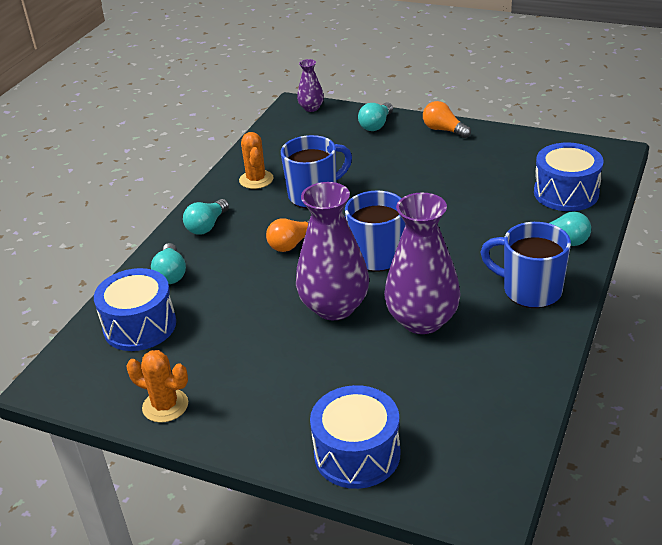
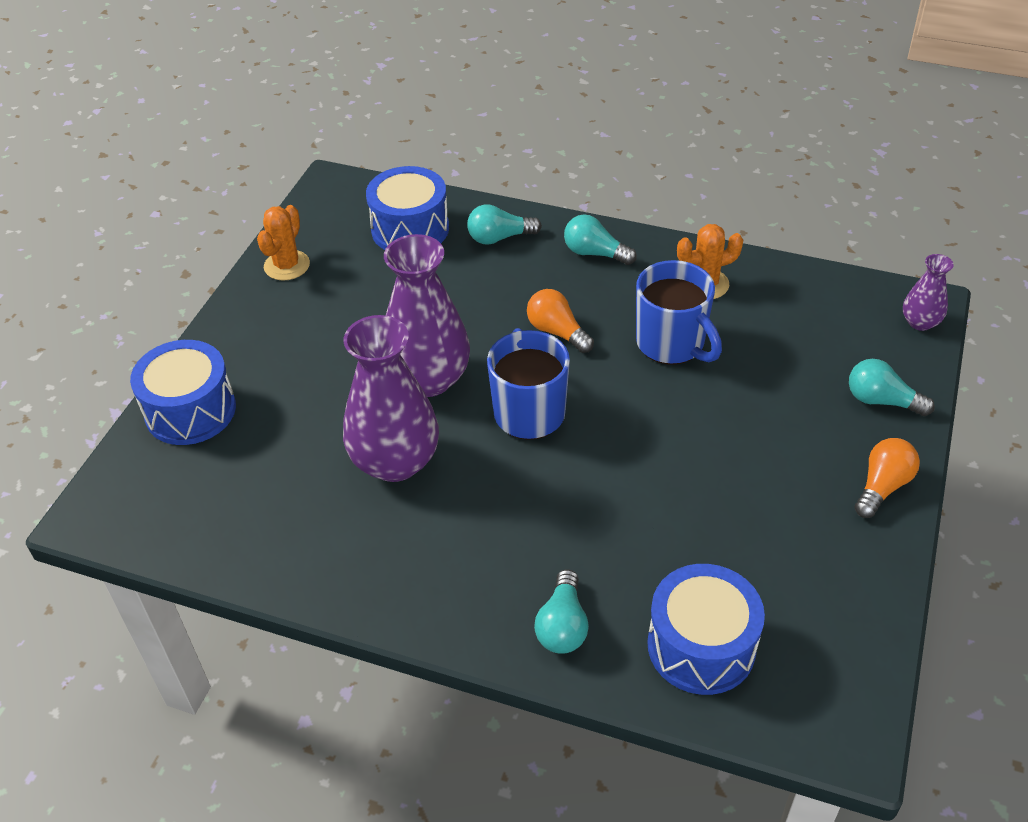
camera: 85 degrees right, 10 degrees up
blue mug [481,222,571,308] -> none

